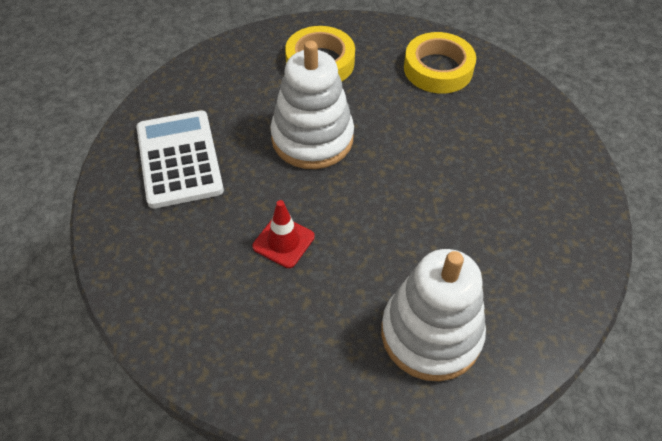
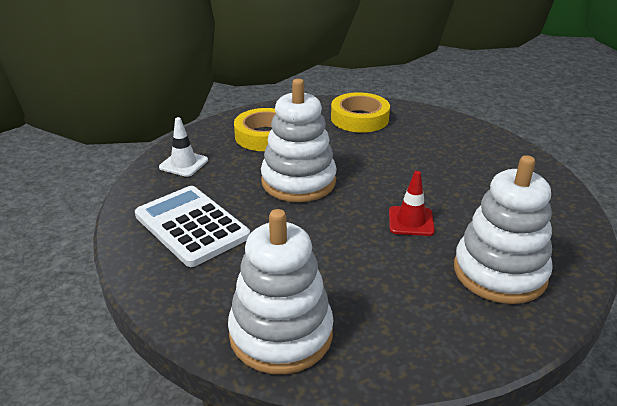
camera: 25 degrees left, 20 degrees down
red traffic cone [252,200,315,268] -> red traffic cone moved to [389,171,435,236]
none -> white traffic cone [159,117,208,177]
none -> white stacking toy [228,209,334,374]

